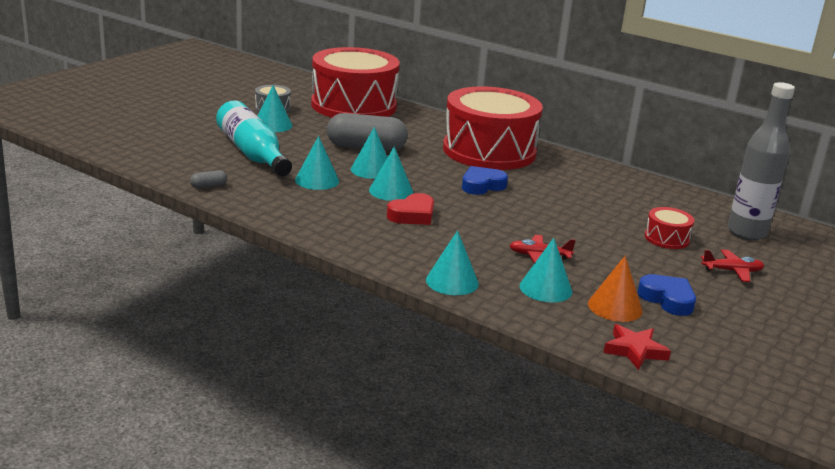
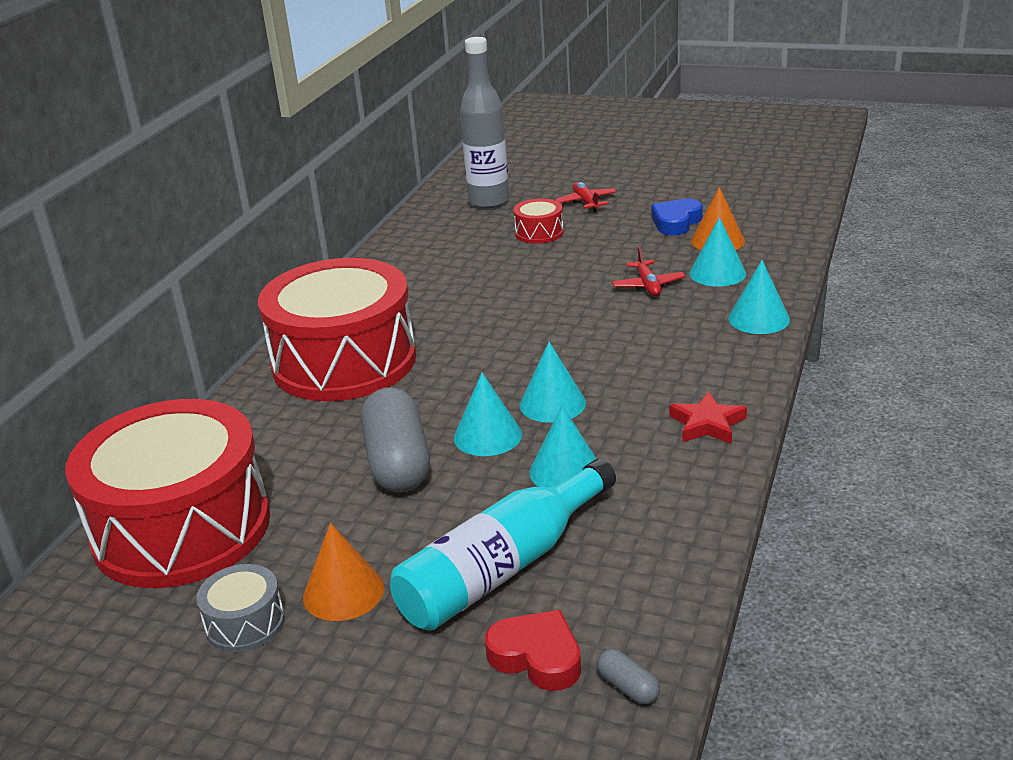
camera: 100 degrees left, 5 degrees up
grey capsule [190,170,227,188] -> grey capsule moved to [597,649,660,705]
turquoise cone [258,85,292,132] -> orange cone [303,523,384,621]
red heart [387,193,434,225] -> red heart moved to [485,610,581,691]
blue heart [462,166,508,195] -> none
red star [603,324,671,370] -> red star moved to [669,391,747,444]

